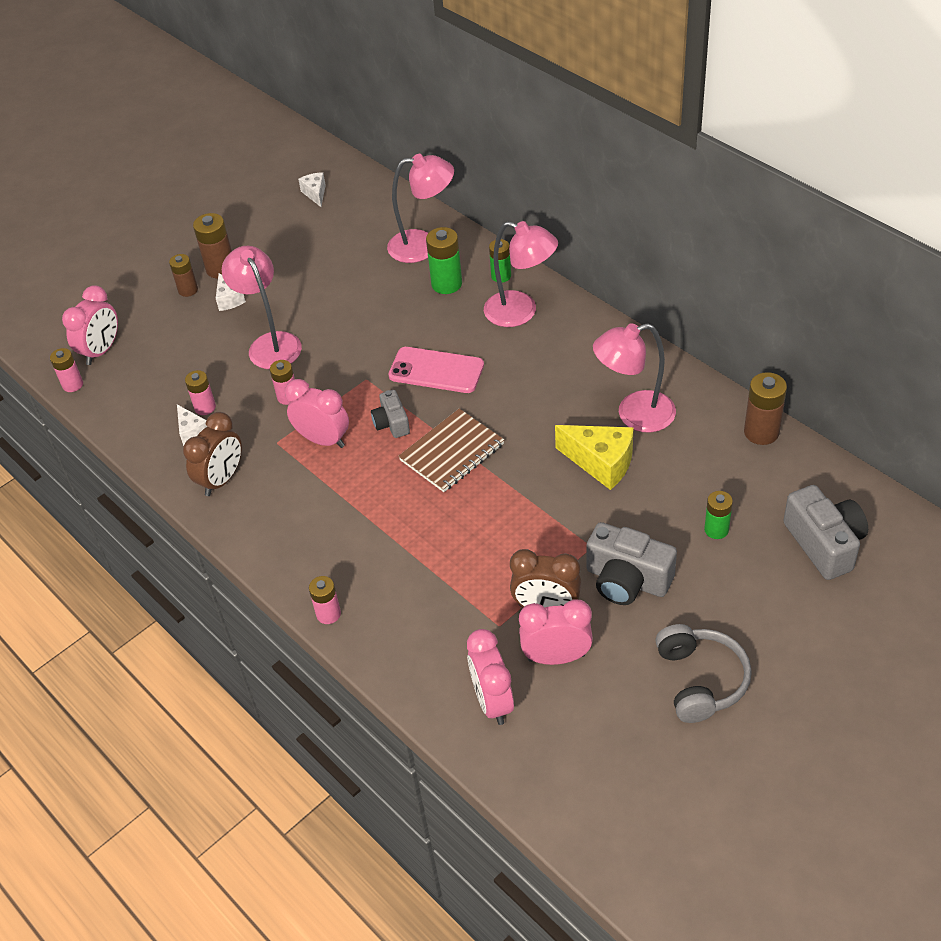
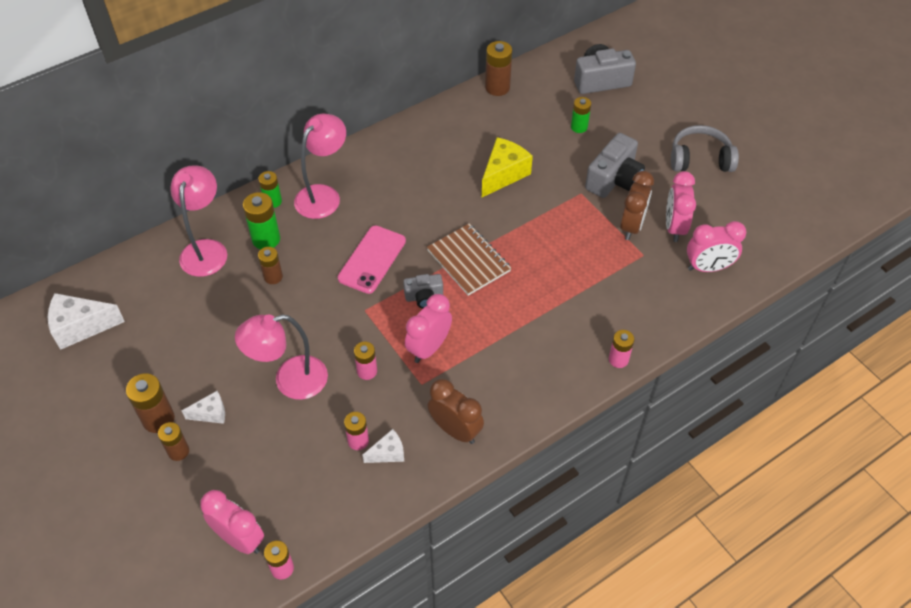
camera: 85 degrees left, 5 degrees up
white cheese [298,172,326,207] -> white cheese [48,293,125,350], size x1.78
pink lamp [593,323,676,433] -> none
none -> brown battery [258,247,283,284]

